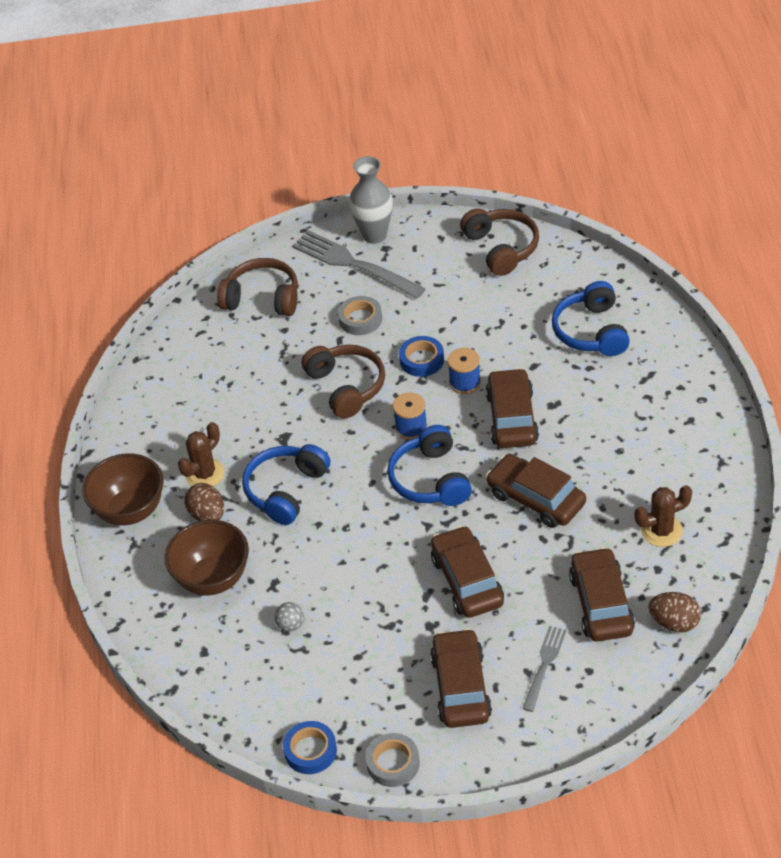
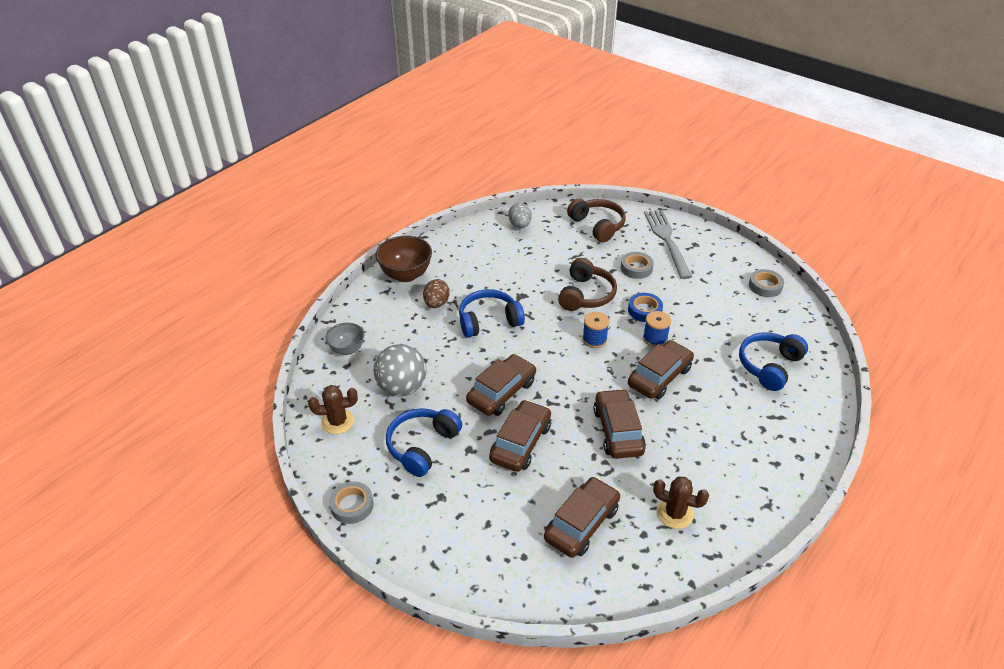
camera: 40 degrees right, 5 degrees down
brown bowl [164,520,249,595] -> none
brown cactus [178,422,224,486] -> brown cactus moved to [308,385,358,434]
grey ball [275,602,304,632] -> grey ball [374,344,426,397], size x2.36
blue tape [283,721,337,774] -> none
grey vase [349,156,393,244] -> none
blue headphones [387,425,472,506] -> blue headphones moved to [386,408,462,477]
brown car [430,628,492,728] -> brown car moved to [466,354,536,416]
brown headphones [460,208,539,276] -> grey tape [749,269,784,297]
grey fork [523,626,566,712] -> none
brown egg [649,592,701,632] -> none
none -> grey bowl [326,323,364,355]
none -> grey egg [508,203,532,228]

